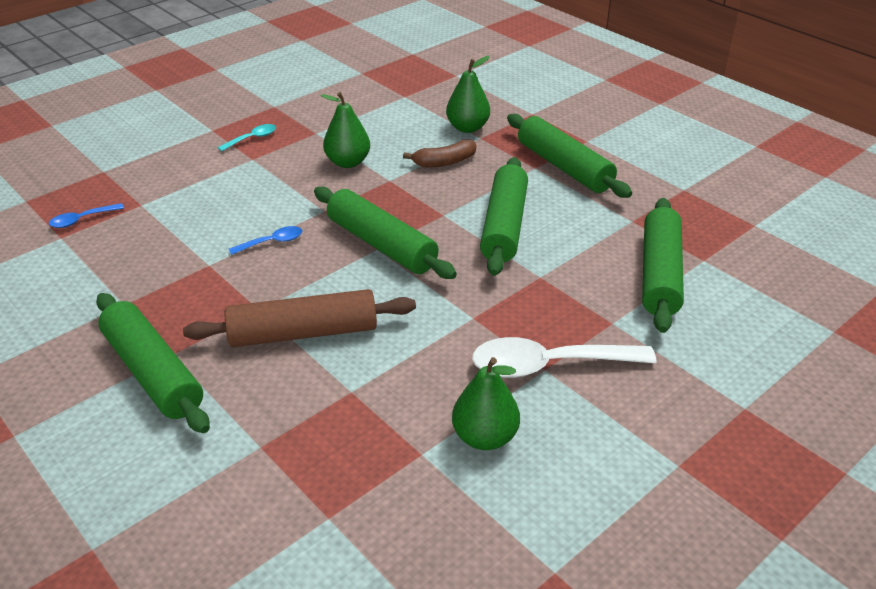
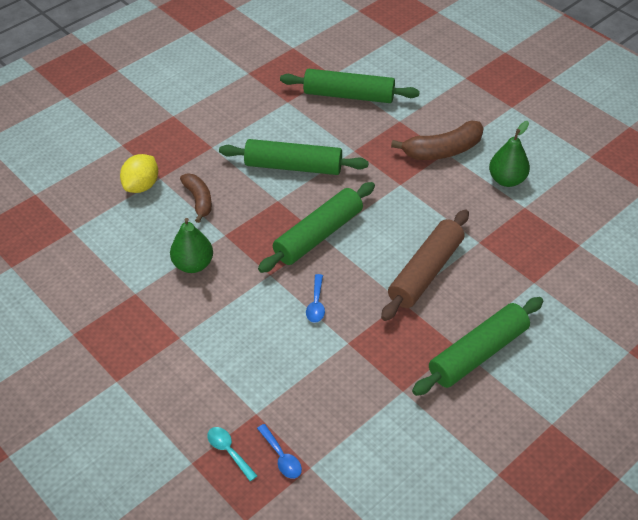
camera: 90 degrees left, 10 degrees up
brown rolling pin [183,289,416,347] -> brown rolling pin turned 45 degrees clockwise [381,209,469,321]
turquoise spoon [218,124,276,151] -> turquoise spoon moved to [207,427,257,481]
blue spoon [229,226,302,255] -> blue spoon turned 150 degrees counterclockwise [306,274,325,323]
green pear [446,56,490,133] -> yellow lemon [120,154,158,193]
white spoon [472,337,656,378] -> brown banana [391,121,484,160]
green rolling pin [507,114,632,198] -> none

